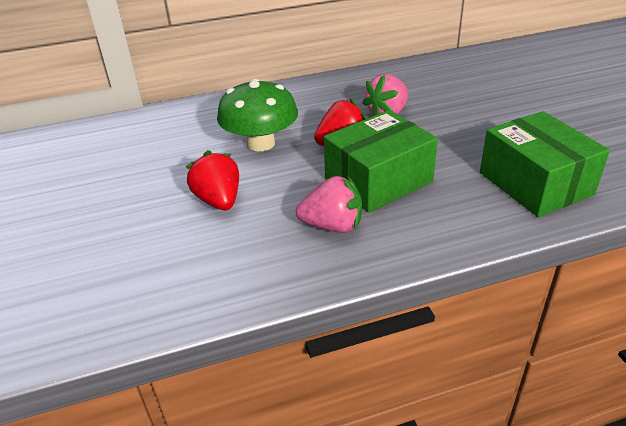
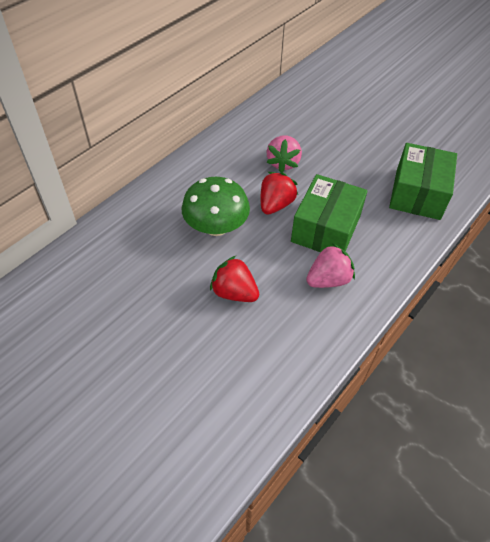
camera: 35 degrees left, 15 degrees up
green box [480,111,610,217] -> green box turned 75 degrees clockwise [389,143,457,220]

